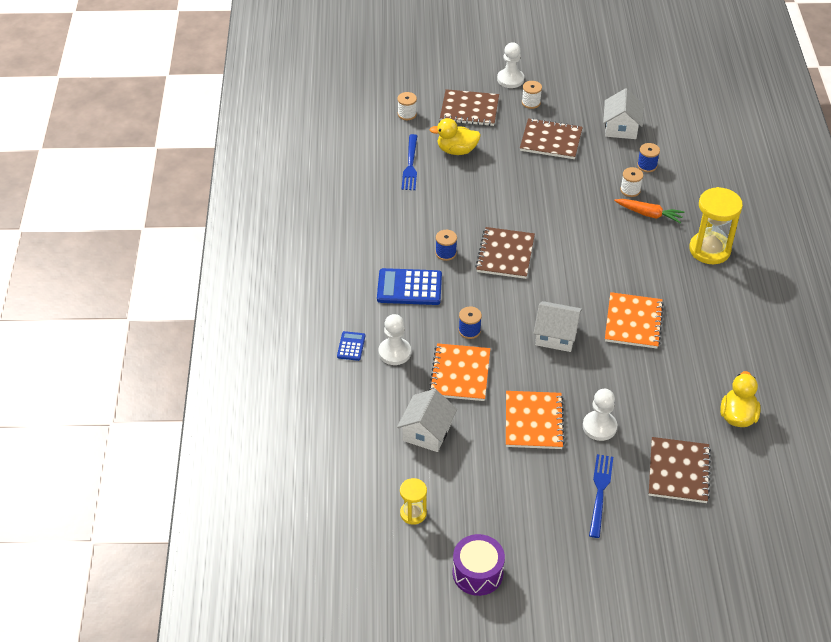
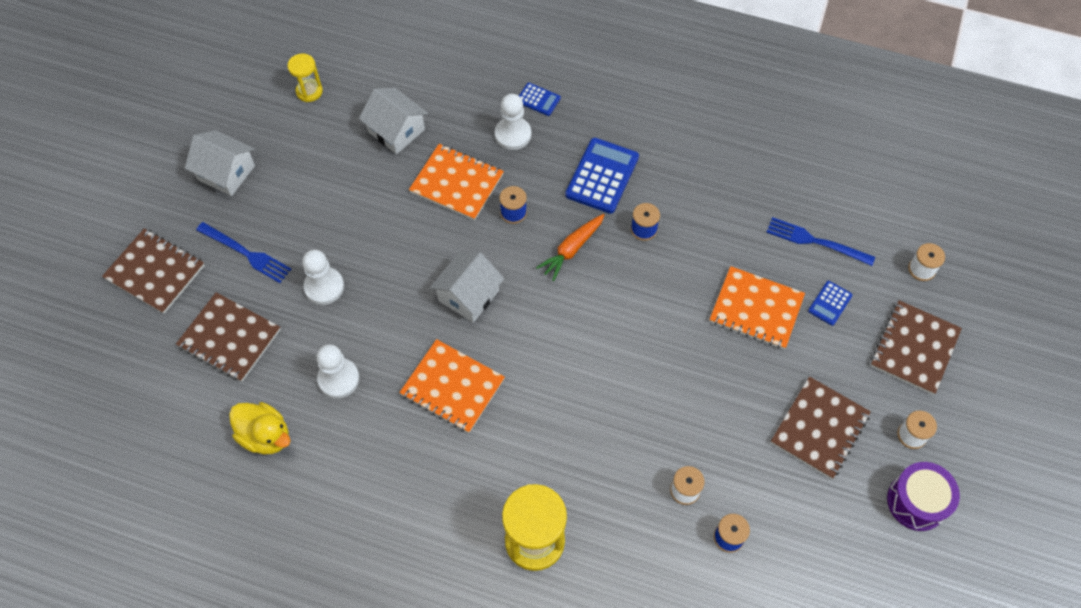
camera: 110 degrees right, 15 degrees up
yellow duck [430,118,481,155] -> blue calculator [808,281,853,326]
purple drum [453,534,505,596] -> purple drum moved to [887,462,960,531]
brown notebook [475,227,535,279] -> brown notebook moved to [102,229,205,314]
white pawn [497,42,524,88] -> white pawn moved to [316,344,359,398]
orange notebook [506,391,565,449] -> orange notebook moved to [709,266,805,349]
white house [603,88,643,139] -> white house moved to [185,130,255,196]
orange carrot [614,199,685,223] -> orange carrot moved to [536,214,604,281]

